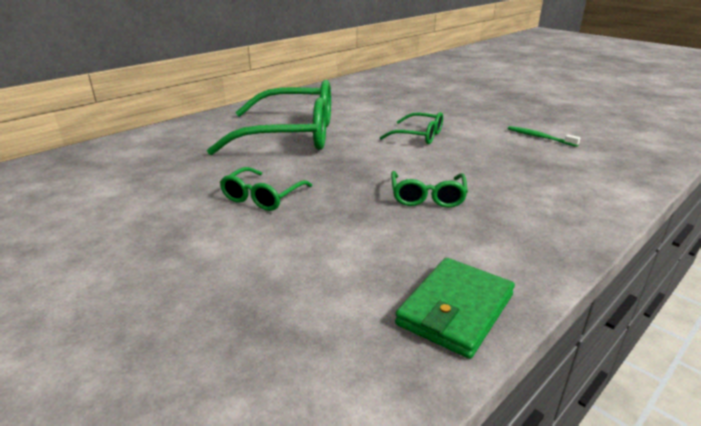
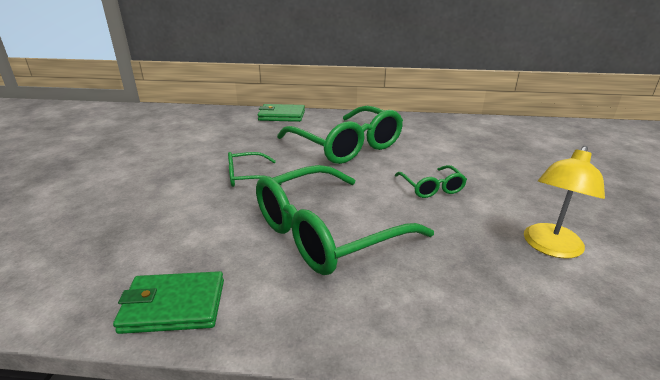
camera: 50 degrees right, 0 degrees up
green glasses [391,171,468,208] -> green glasses [256,165,434,275], size x2.13
green toothbrush [508,126,581,147] -> yellow lamp [524,146,605,259]
none -> green wallet [258,104,305,122]

